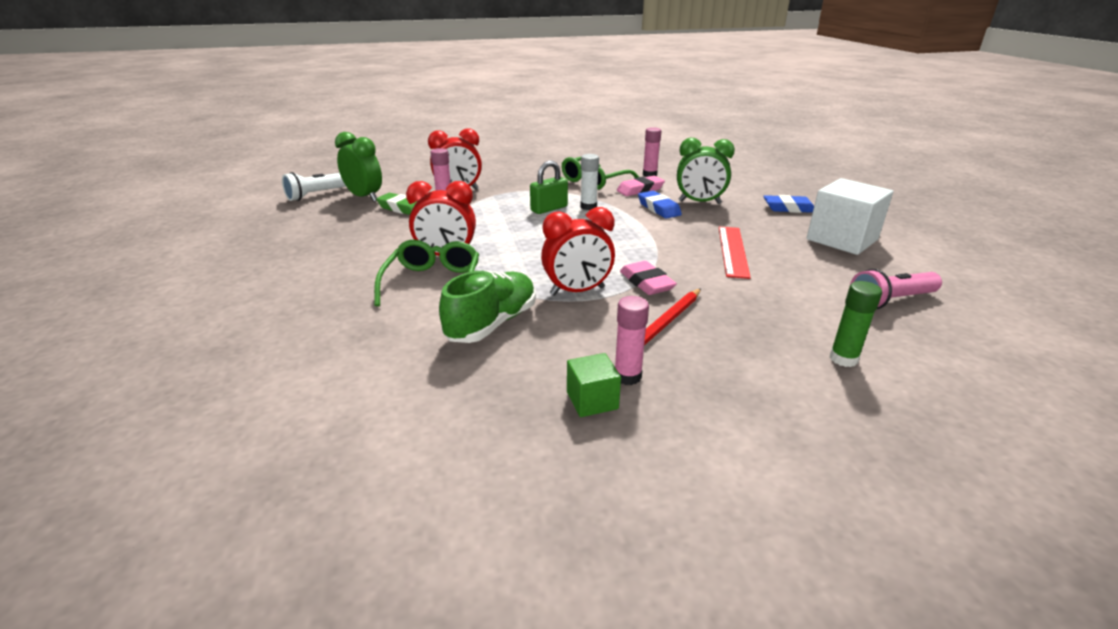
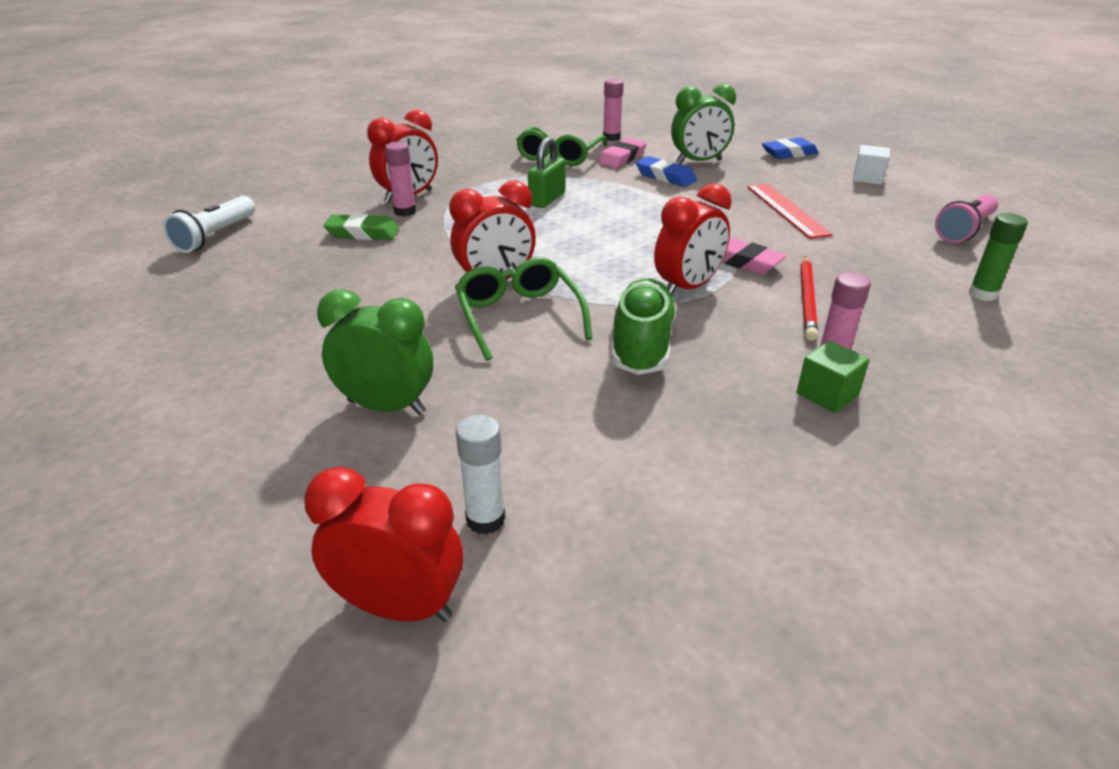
camera: 25 degrees left, 5 degrees up
green clock [335,132,382,202] -> green clock moved to [317,289,433,415]
white glue stick [580,154,599,210] -> white glue stick moved to [456,415,505,534]
white cube [807,178,893,255] -> white cube [853,145,890,185], size x0.51
none -> red clock [304,467,464,622]

